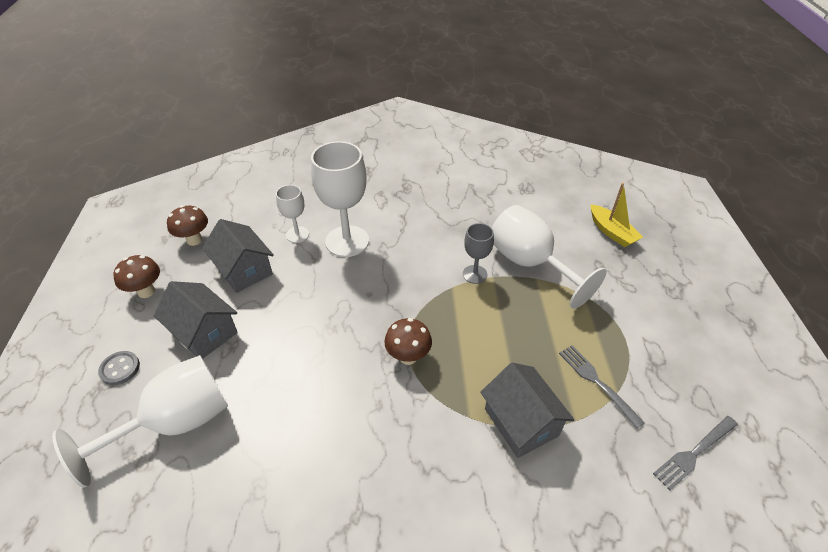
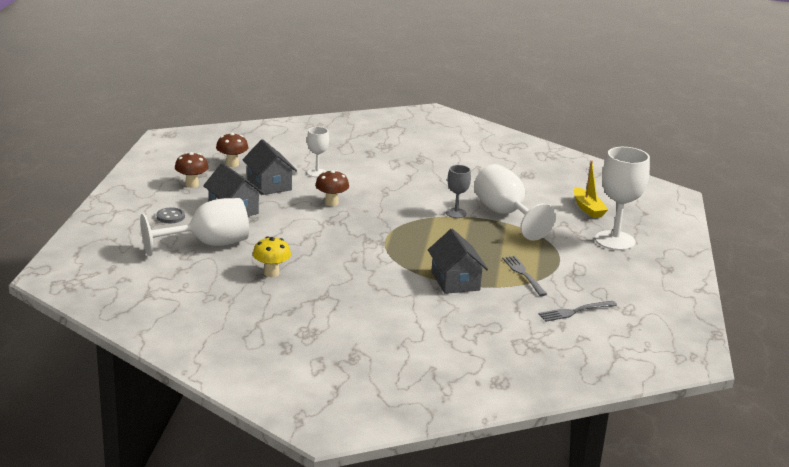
camera: 10 degrees right, 20 degrees down
white goblet [311,141,369,257] -> white goblet moved to [595,147,650,251]
brown mushroom [384,318,432,365] -> brown mushroom moved to [315,170,349,206]
none -> yellow mushroom [253,236,291,277]

